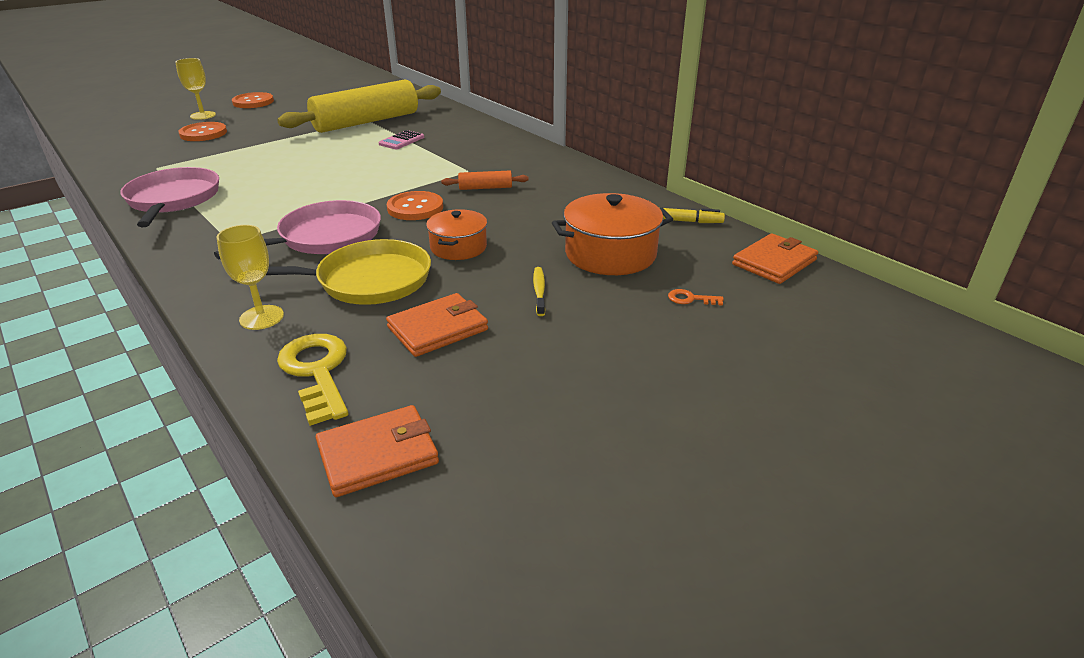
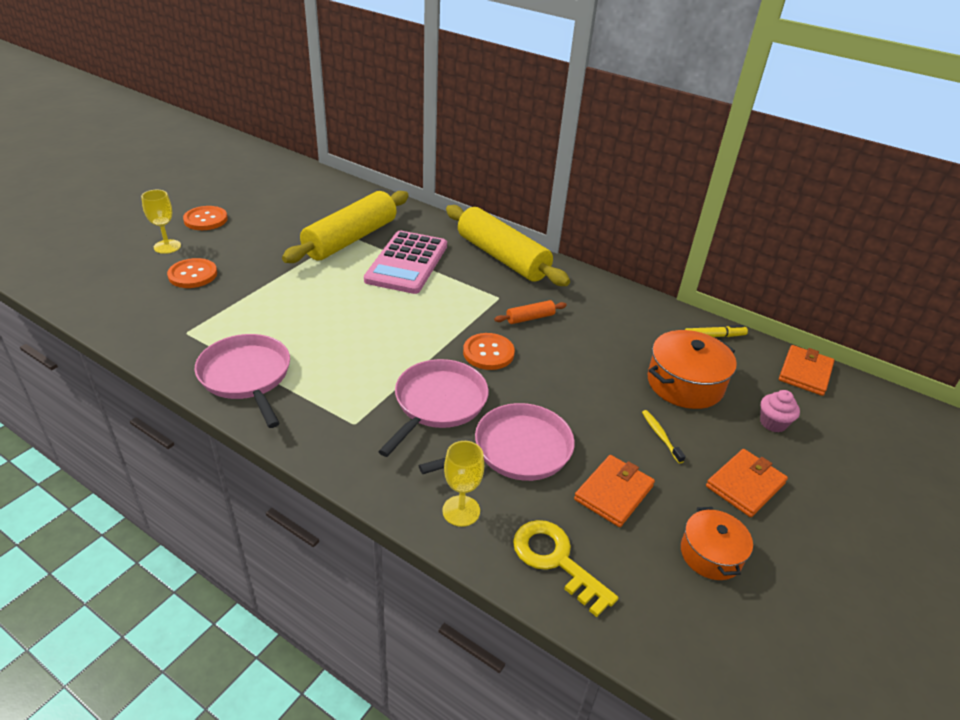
camera: 20 degrees left, 5 degrees up
yellow pan [266,239,431,305] -> pink pan [419,403,575,481]
orange wallet [316,405,439,497] -> orange wallet moved to [706,449,788,517]
pink calculator [379,130,424,149] -> pink calculator [364,231,447,294], size x2.33
orange pot [426,209,487,260] -> orange pot moved to [681,507,753,580]
orange key [668,289,724,306] -> pink cupcake [760,390,800,432]
none -> yellow rolling pin [446,205,570,286]

